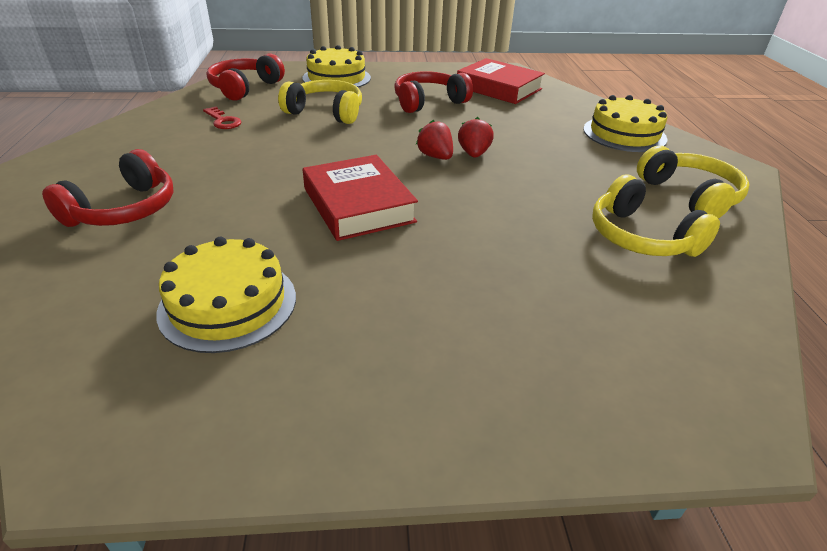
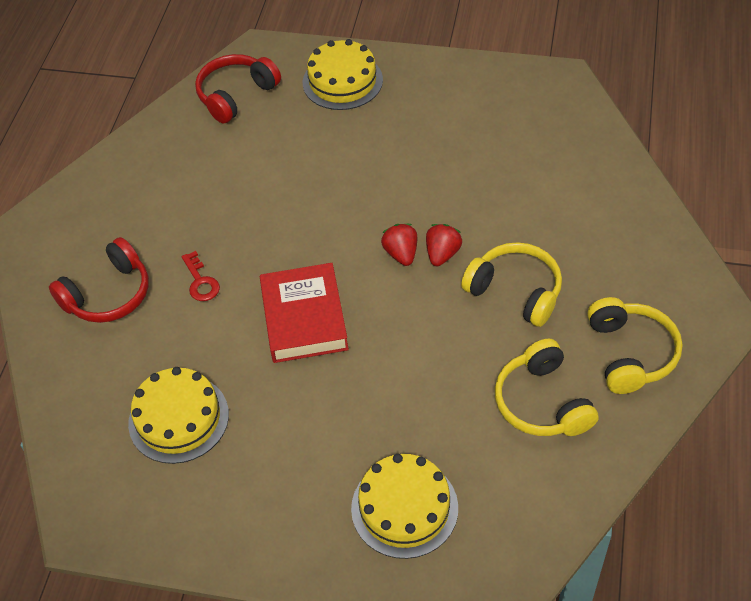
camera: 20 degrees right, 15 degrees up
red key [203,106,241,129] -> red key moved to [181,251,220,301]
yellow headphones [278,80,362,124] -> yellow headphones moved to [461,242,562,327]
red headphones [394,71,473,113] -> none
red book [457,58,545,104] -> none
yellow cake [583,95,667,152] -> yellow cake moved to [351,454,458,559]

